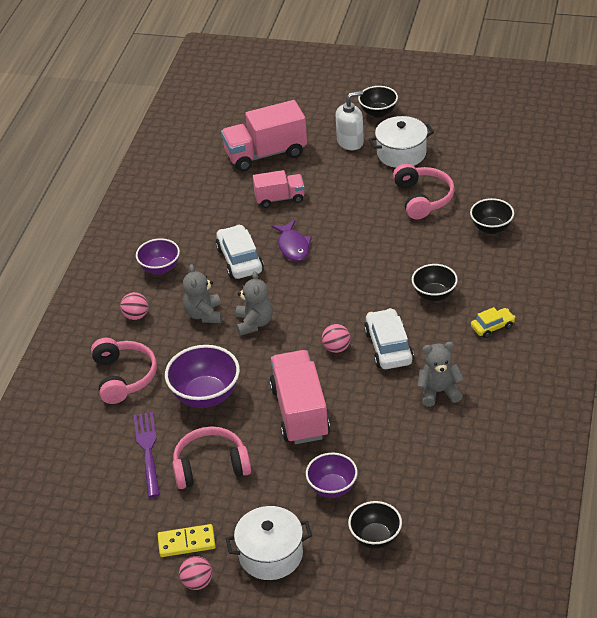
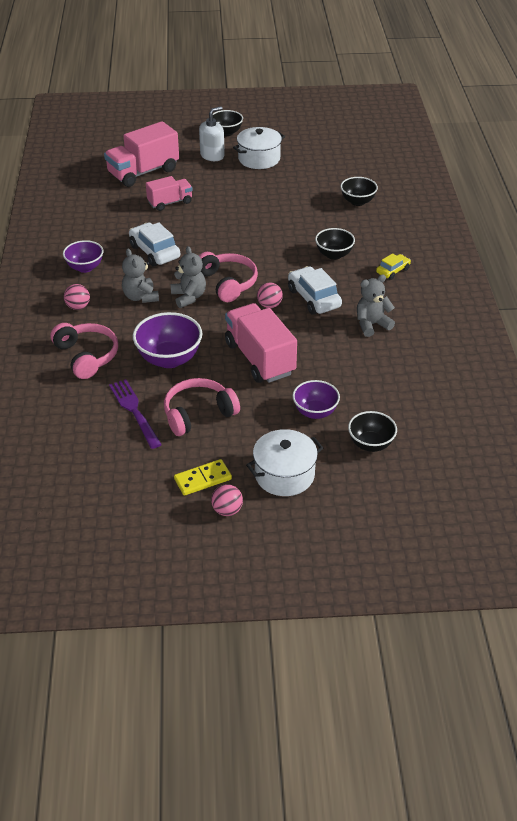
camera: 20 degrees left, 0 degrees up
purple fish [271,220,312,261] -> none
pink headphones [393,163,455,219] -> pink headphones moved to [199,252,258,302]

